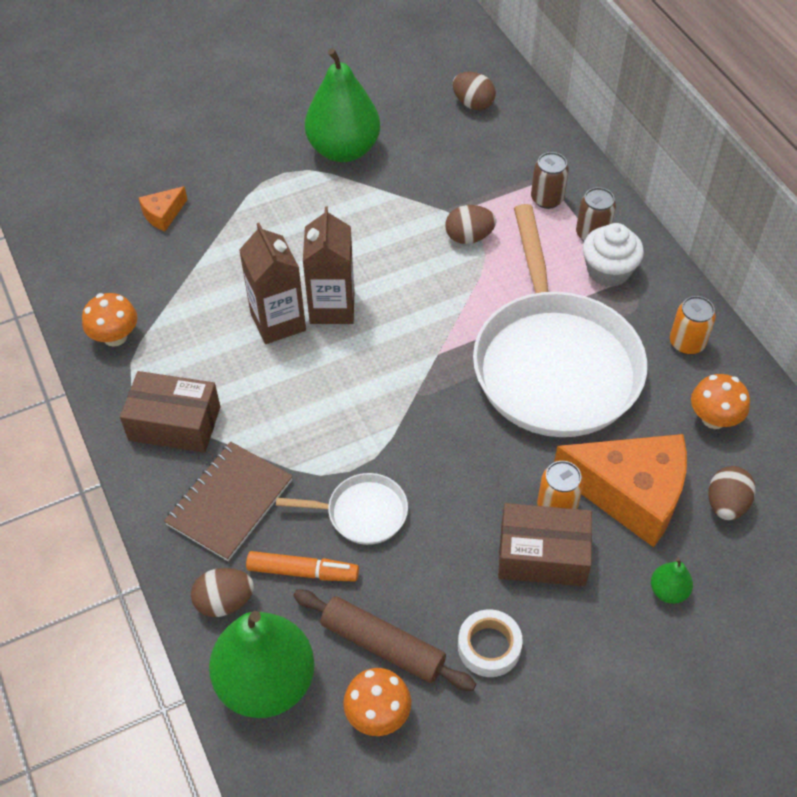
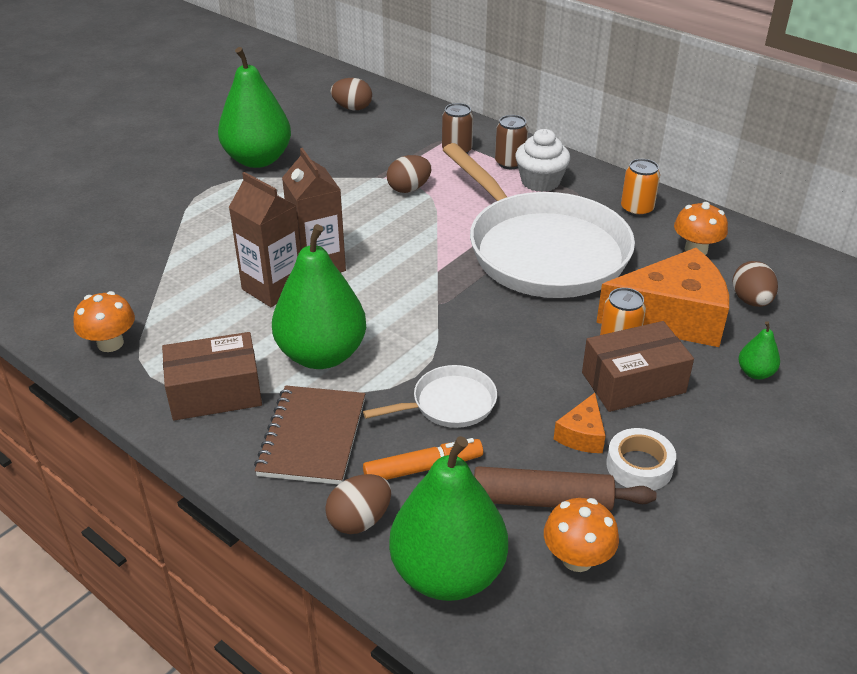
camera: 25 degrees left, 15 degrees down
orange cheese [139,186,187,231] -> orange cheese moved to [554,393,606,453]
none -> green pear [272,224,366,369]

